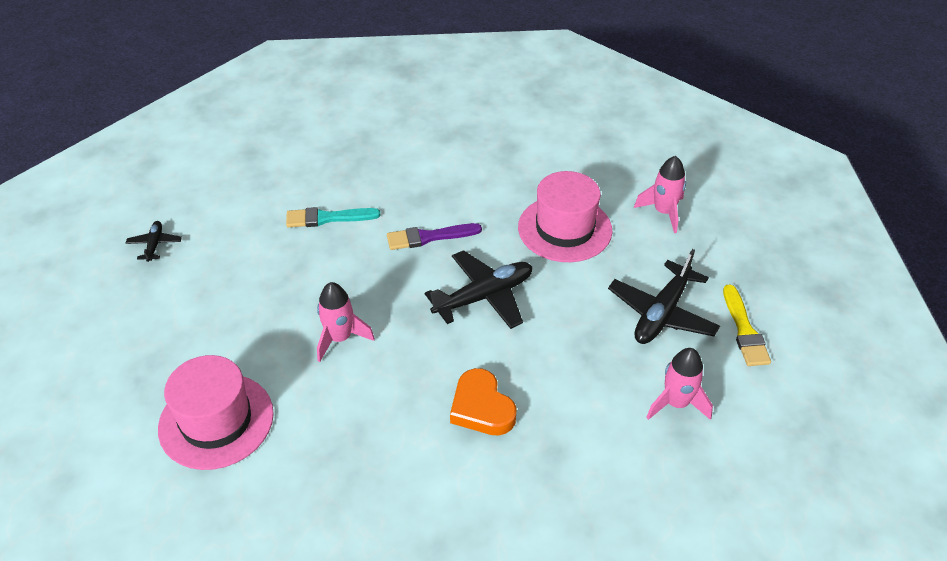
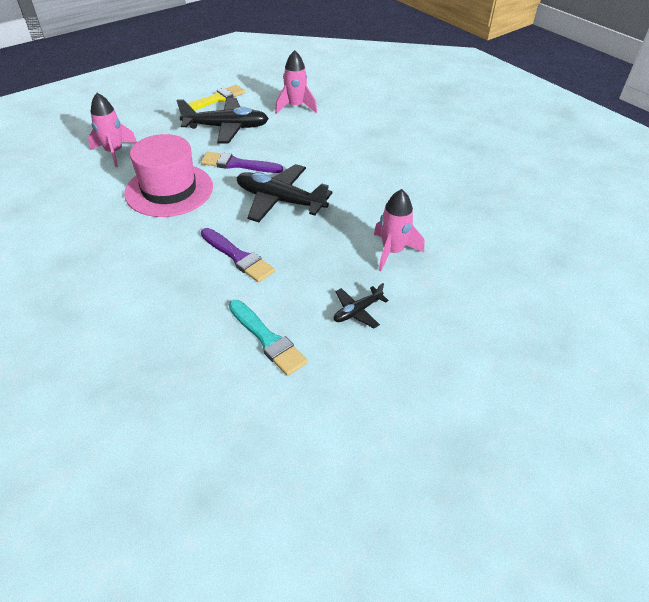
camera: 125 degrees left, 0 degrees up
black plane [126,221,182,262] -> black plane moved to [334,283,389,328]
pink hat [158,355,274,470] -> none
orange heart [450,368,517,435] -> none
none -> purple brush [201,152,283,173]

